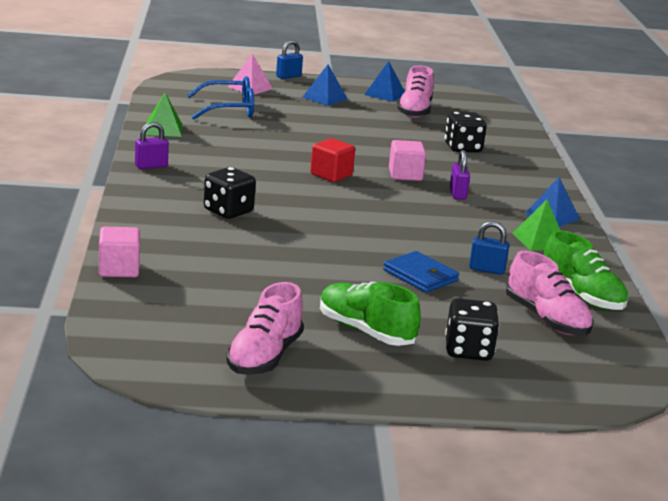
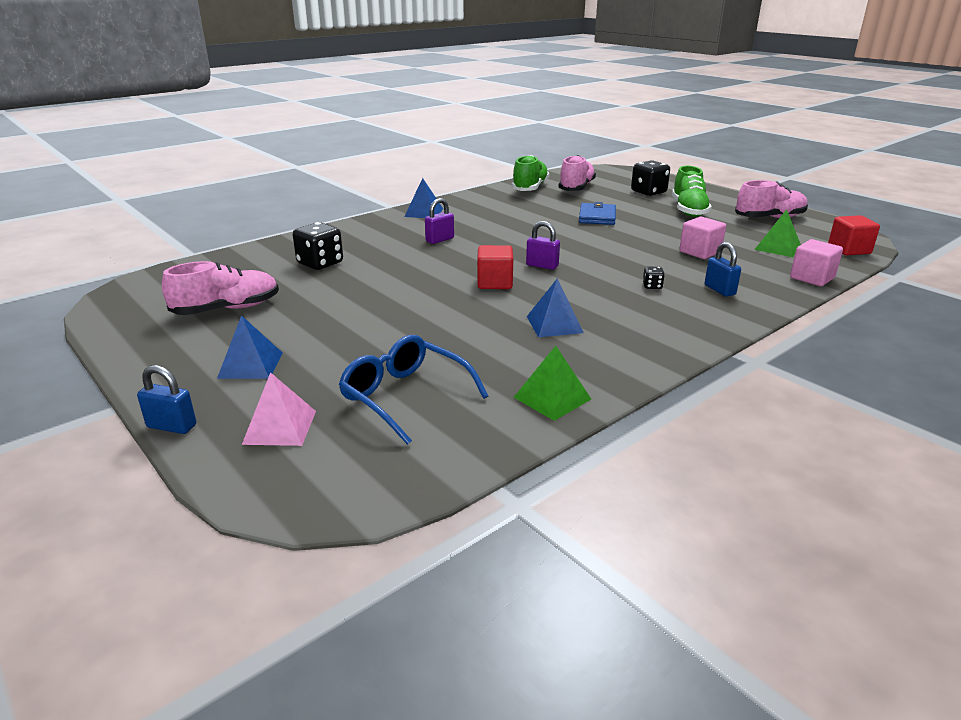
camera: 125 degrees left, 5 degrees up
purple padlock [135,122,169,169] -> purple padlock moved to [526,221,560,270]
black dice [204,167,256,219] -> black dice [643,266,665,289], size x0.47
blue pyramid [364,61,405,102] -> blue pyramid moved to [527,278,584,337]
pink cube [389,140,426,181] -> pink cube moved to [679,217,726,259]
blue padlock [469,221,509,275] -> blue padlock moved to [705,242,741,297]
green pyramid [513,200,560,251] -> green pyramid moved to [754,209,801,257]
none -> red cube [828,215,880,255]

